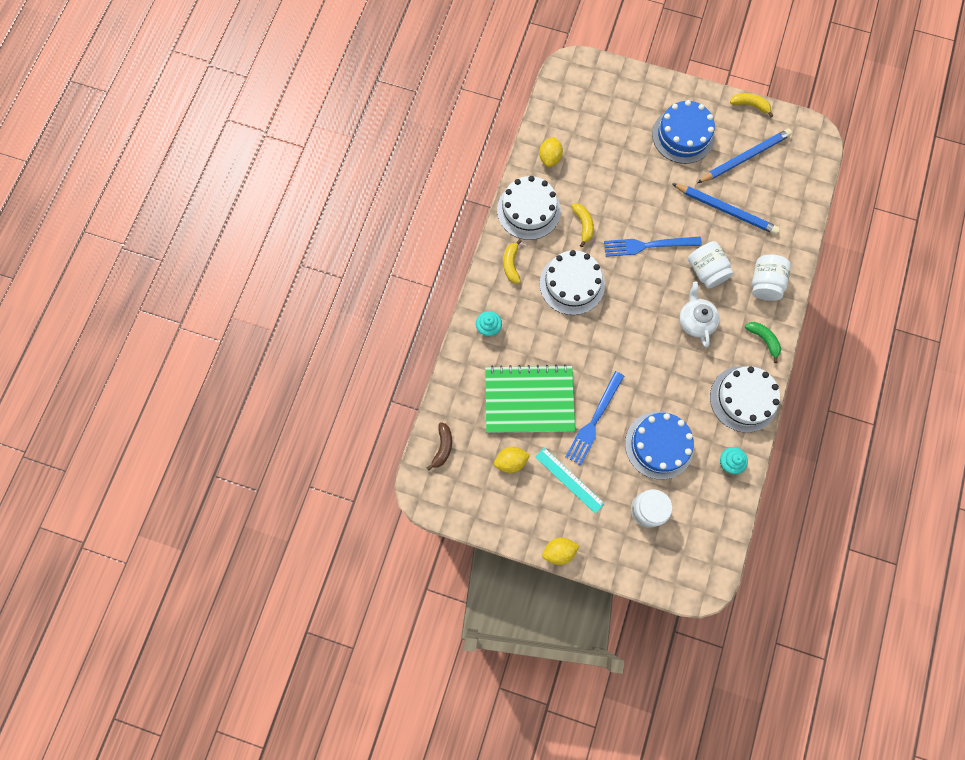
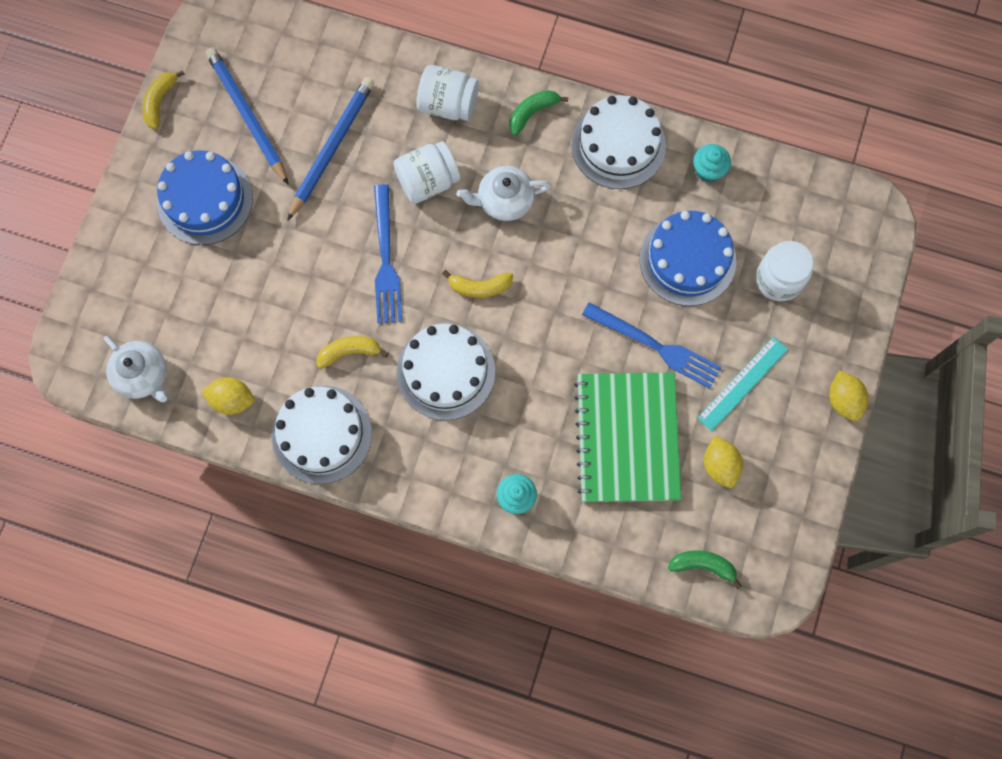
camera: 90 degrees left, 0 degrees up
brown banana [427,422,452,471] -> green banana [668,550,742,589]
yellow banana [503,239,522,284] -> yellow banana moved to [442,270,513,298]
none -> white teapot [104,336,168,402]

